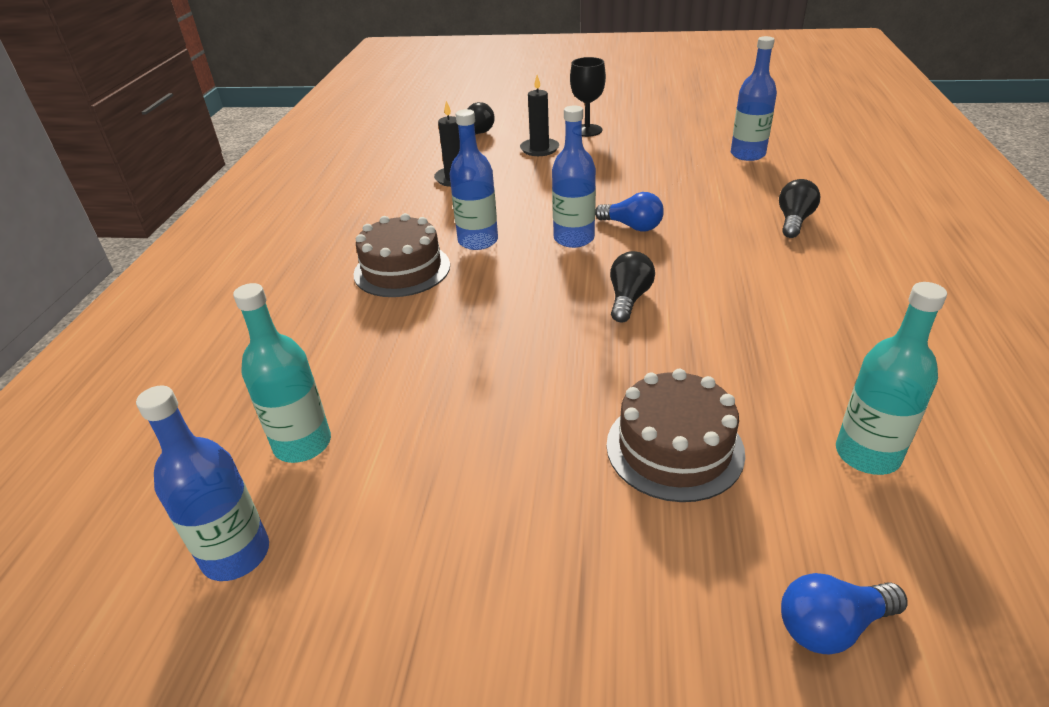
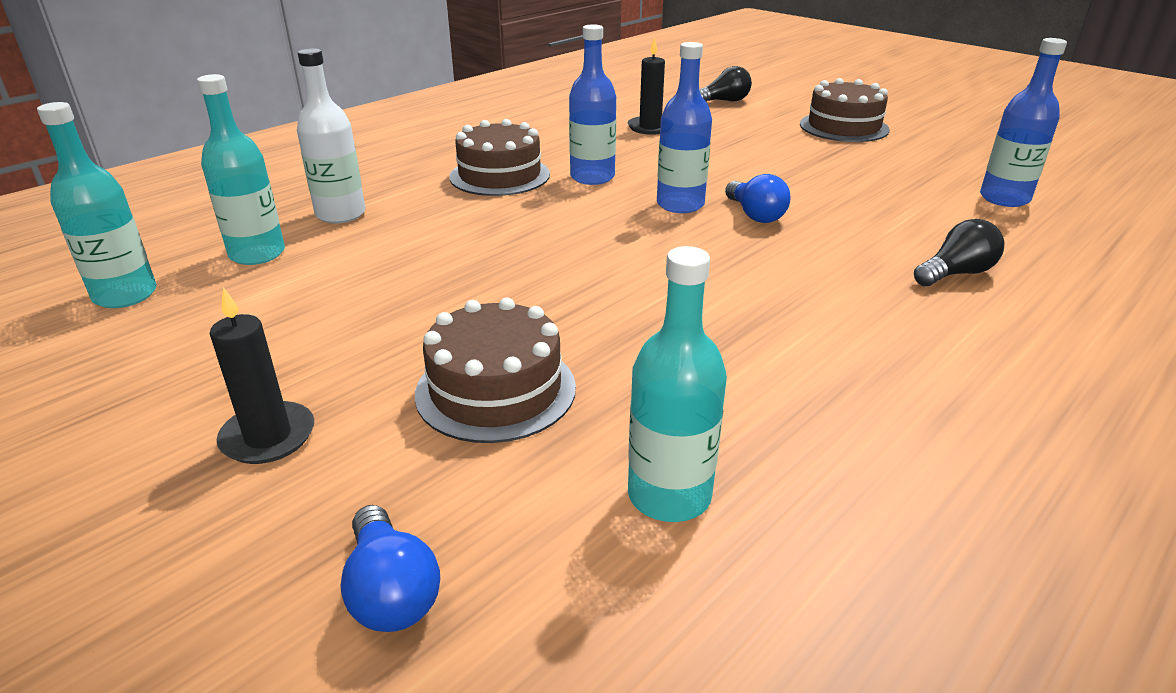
camera: 35 degrees right, 5 degrees down
blue bottle [136,385,269,581] -> turquoise bottle [37,102,156,308]
black candle [520,75,559,156] -> black candle moved to [210,287,314,464]
black goblet [570,57,606,137] -> brown cake [800,78,890,142]
black light bulb [610,251,655,322] -> none
blue light bulb [781,573,908,654] -> blue light bulb turned 135 degrees counterclockwise [340,505,440,632]
none -> white bottle [297,48,365,224]

